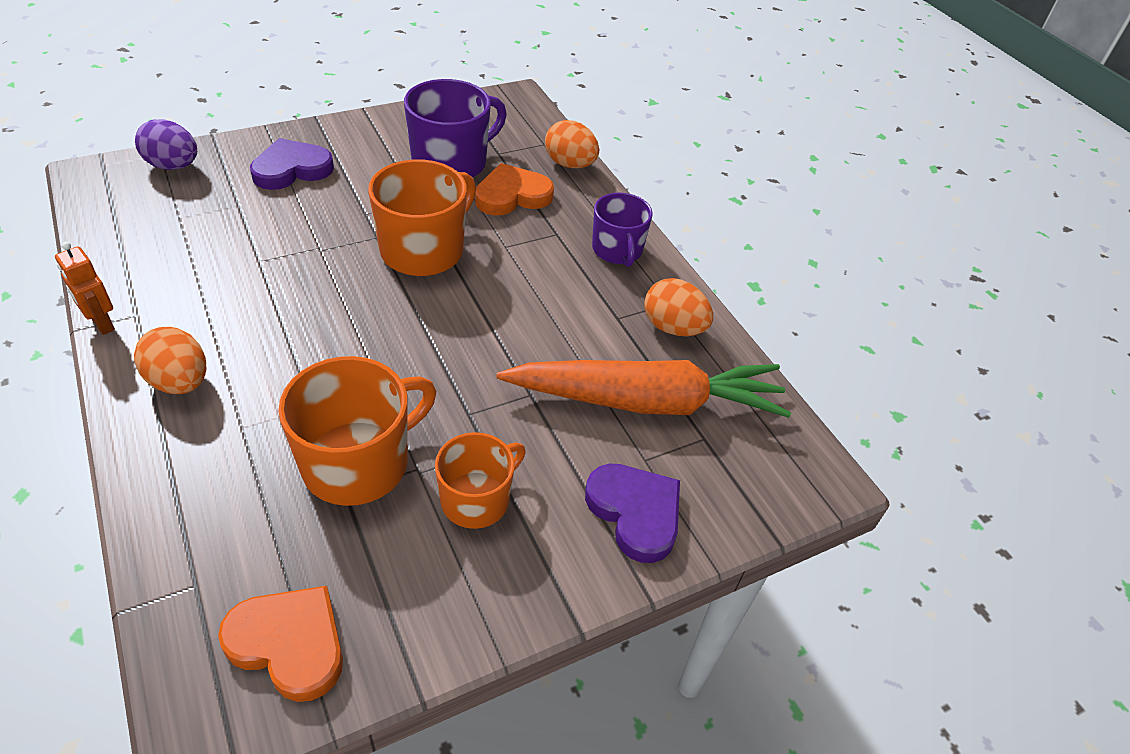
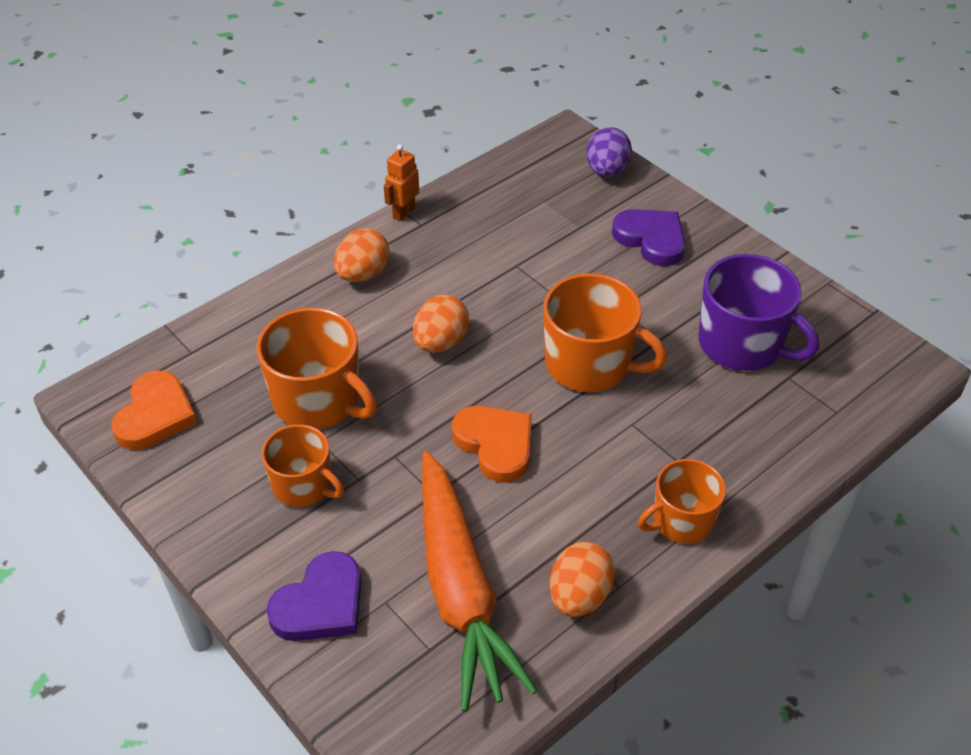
camera: 80 degrees right, 0 degrees up
orange heart [475,163,554,215] -> orange heart moved to [452,406,532,483]
orange egg [545,120,599,168] -> orange egg moved to [413,295,469,353]
purple mug [592,193,653,267] -> orange mug [638,459,726,544]

